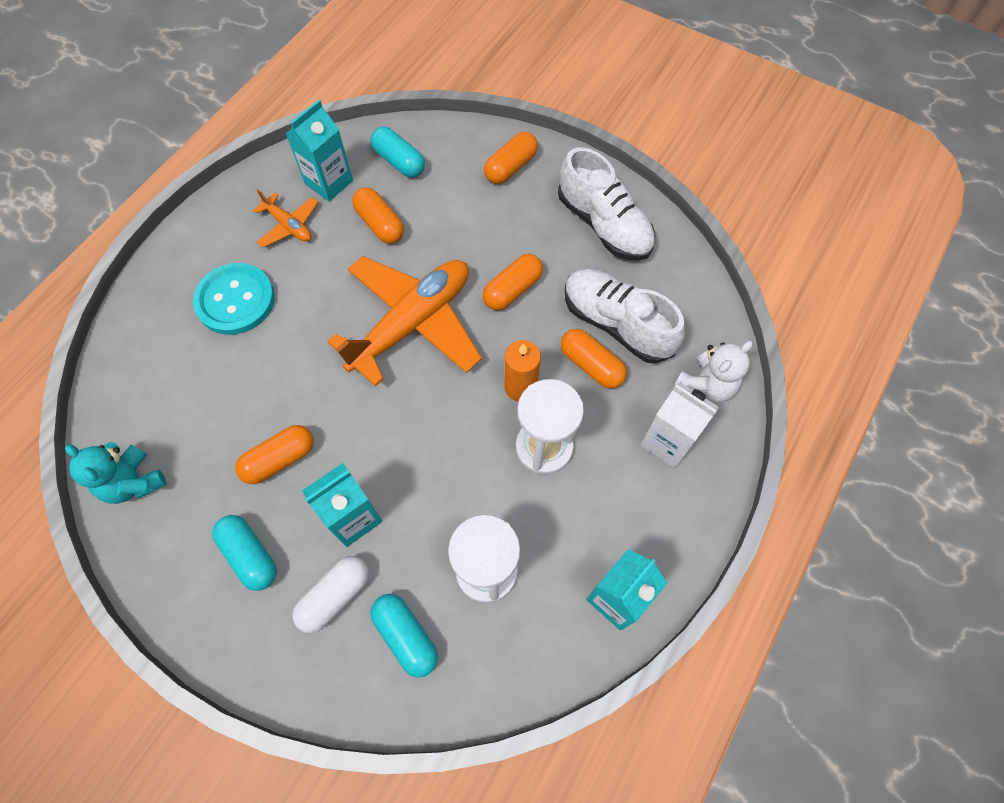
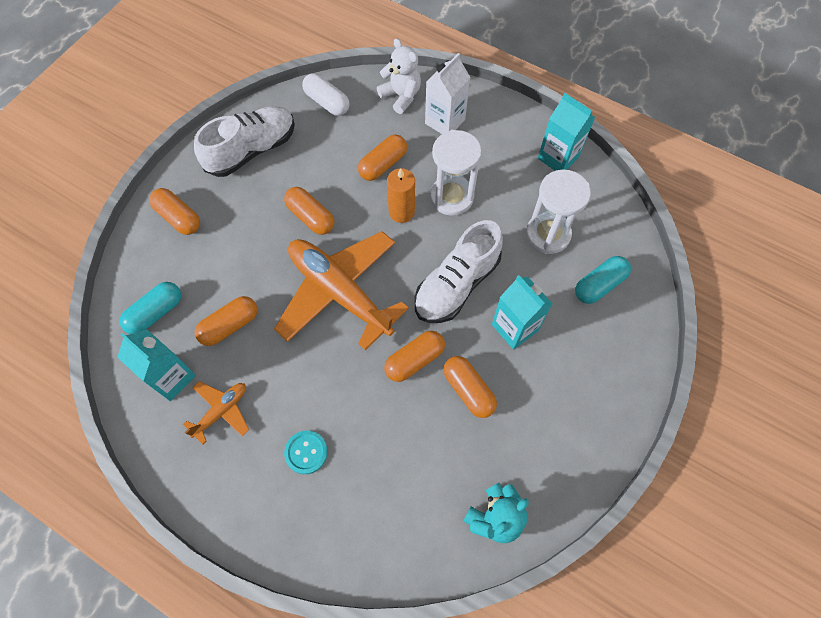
camera: 90 degrees left, 0 degrees up
turquoise button [193,263,275,335] -> turquoise button [284,431,328,474], size x0.56
turquoise capsule [212,515,277,591] -> none
white capsule [292,556,369,633] -> white capsule moved to [302,73,349,116]
white shoe [565,269,685,364] -> white shoe moved to [414,220,503,323]
none -> orange capsule [384,331,445,382]

